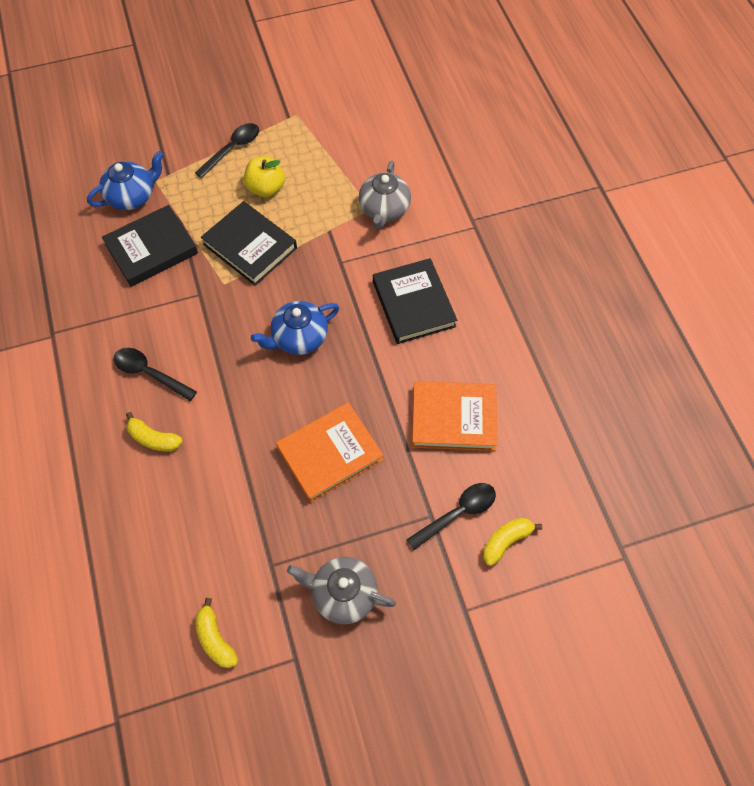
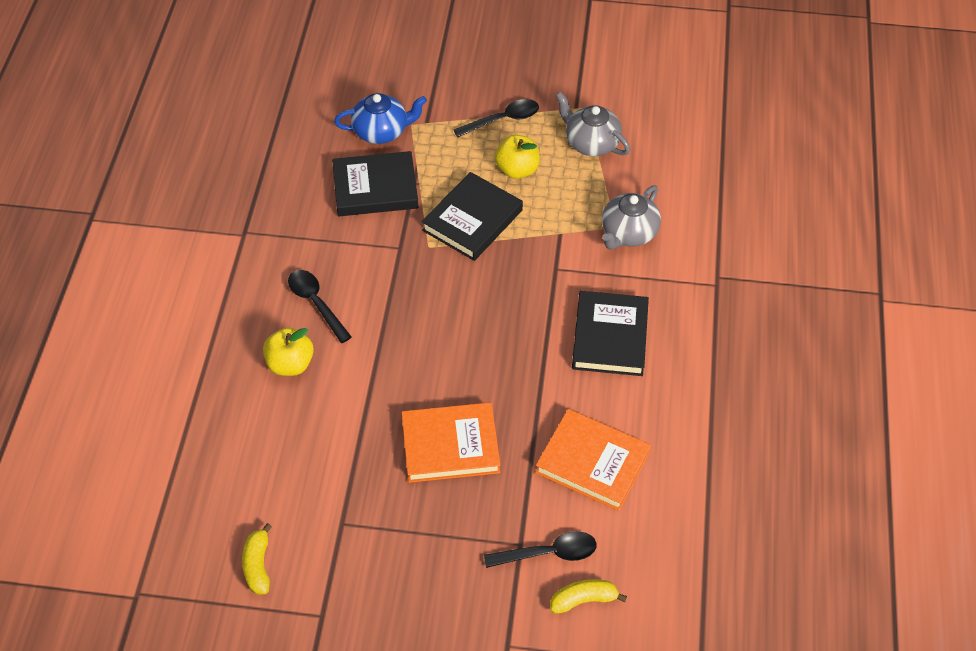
camera: 25 degrees right, 10 degrees down
yellow banana [126,412,183,451] -> yellow apple [263,328,314,376]
black book [201,201,297,286] -> black book turned 60 degrees clockwise [421,172,523,261]
blue teapot [251,301,340,355] -> none
grey teapot [287,557,396,624] -> grey teapot moved to [555,92,630,156]

